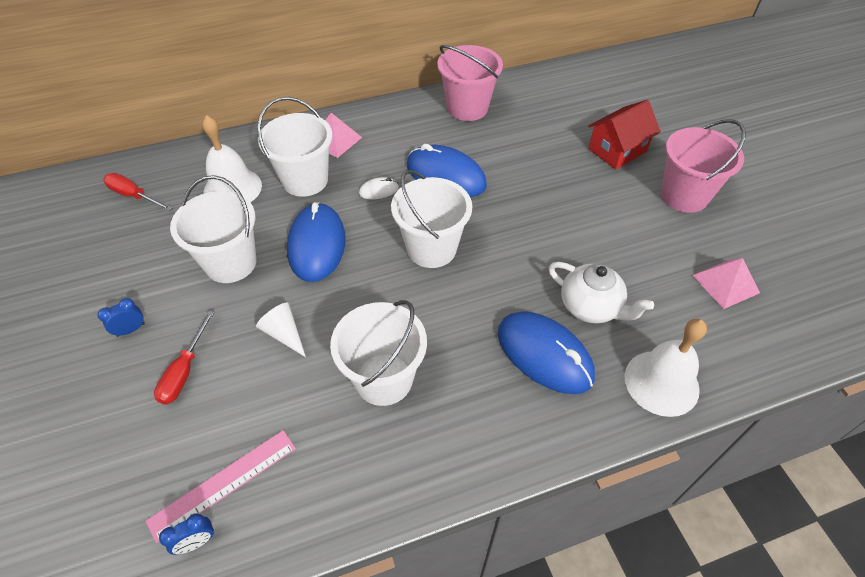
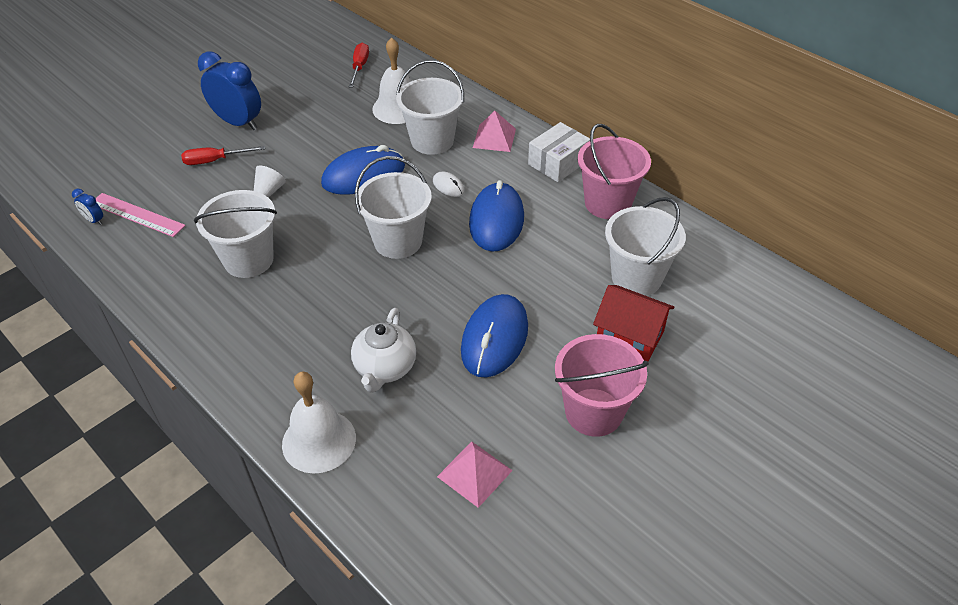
camera: 65 degrees right, 5 degrees down
blue clock [97,298,145,337] -> blue clock [198,51,261,130], size x2.29
white bucket [170,175,256,283] -> white bucket moved to [605,197,686,296]
blue mouse [498,311,595,394] -> blue mouse moved to [461,294,528,378]
none -> white box [528,122,590,182]

